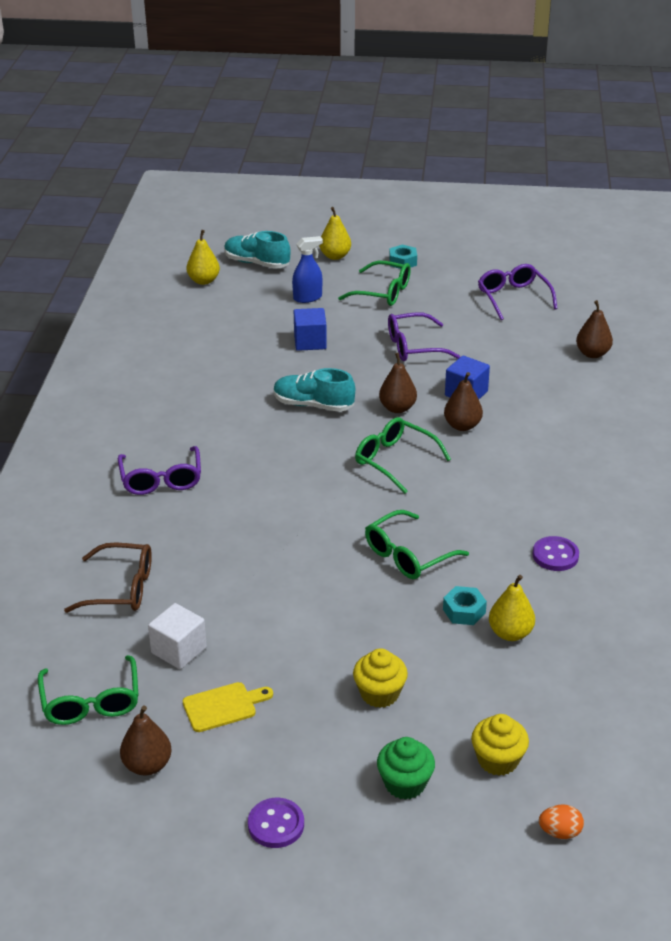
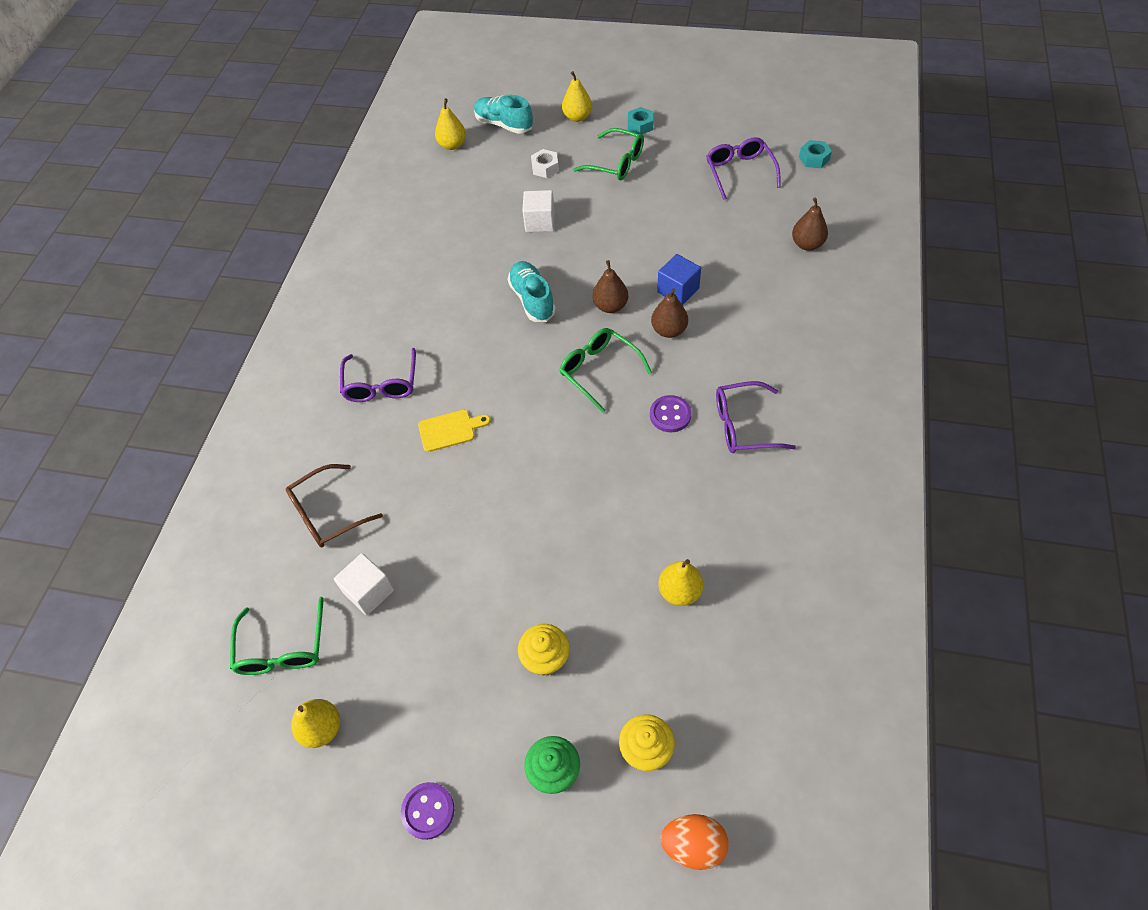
camera: 10 degrees right, 20 degrees up
brown glasses [64,542,152,613] -> brown glasses turned 135 degrees clockwise [285,464,383,547]
brown pear [120,706,172,775] -> yellow pear [291,699,340,748]
yellow cutting board [183,682,273,732] -> yellow cutting board moved to [418,410,491,452]
turquoise shoe [274,368,355,412] -> turquoise shoe turned 45 degrees clockwise [508,261,556,322]
blue spray bottle [292,236,323,303] -> white nut [531,149,559,178]
blue cube [294,308,327,351] -> white cube [522,190,555,232]
green glasses [365,510,469,579] -> none
purple glasses [388,312,461,361] -> purple glasses moved to [716,381,796,453]
turquoise nut [443,586,487,625] -> turquoise nut moved to [799,140,832,168]
purple button [532,536,579,571] -> purple button moved to [650,395,692,432]
orange egg [539,804,584,839] -> orange egg [660,814,729,870], size x1.54

